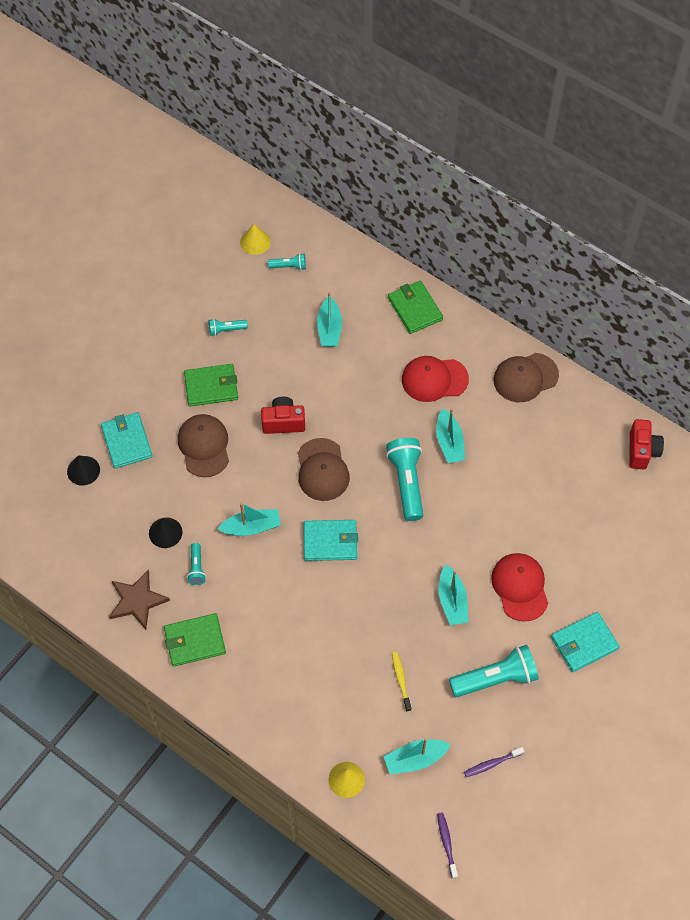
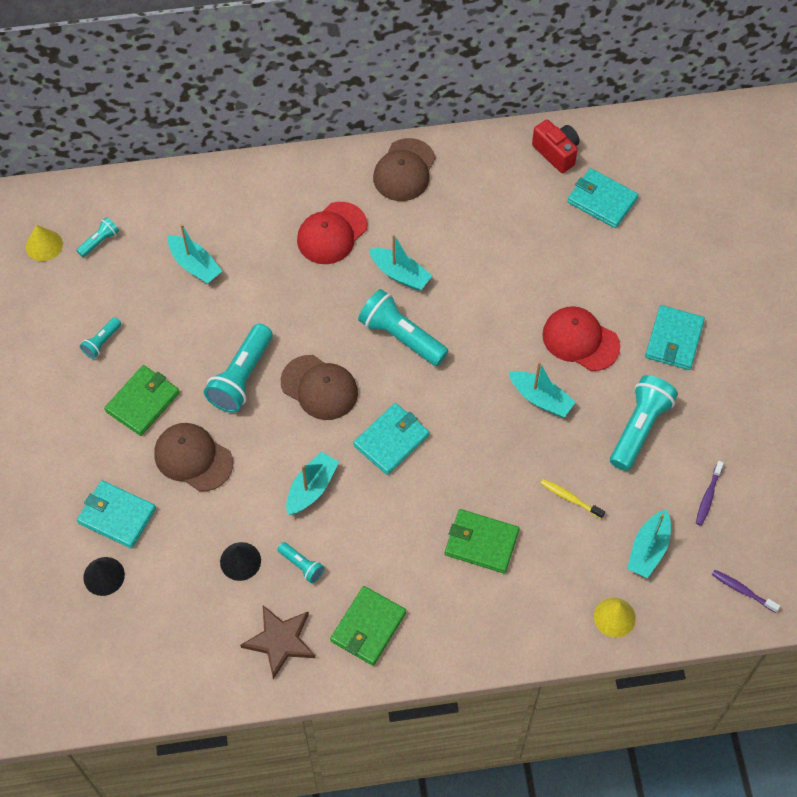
camera: 45 degrees left, 0 degrees up
red camera [261,397,305,434] -> turquoise flashlight [204,324,273,413]
green wallet [388,281,443,334] -> green wallet moved to [445,509,519,573]
none -> turquoise wallet [567,168,638,228]

